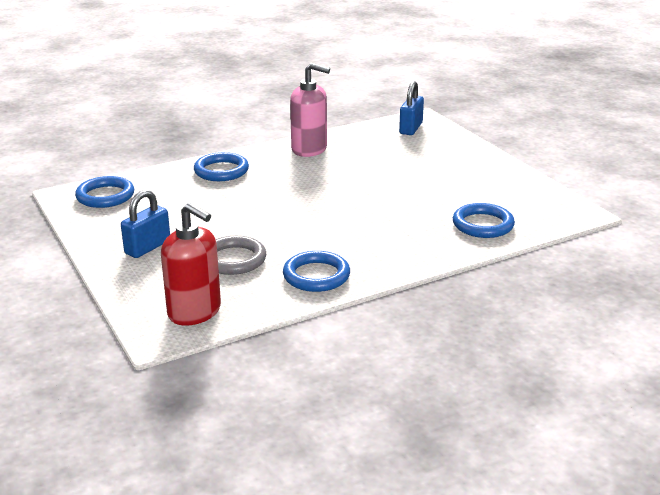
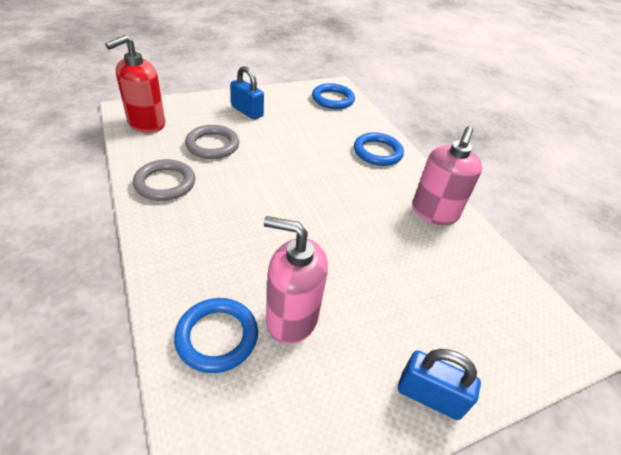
camera: 90 degrees right, 15 degrees up
blue ring [283,251,350,292] -> grey ring [133,159,195,201]
blue padlock [399,81,424,135] -> blue padlock moved to [398,349,481,420]
none -> pink soap dispenser [264,216,328,344]

